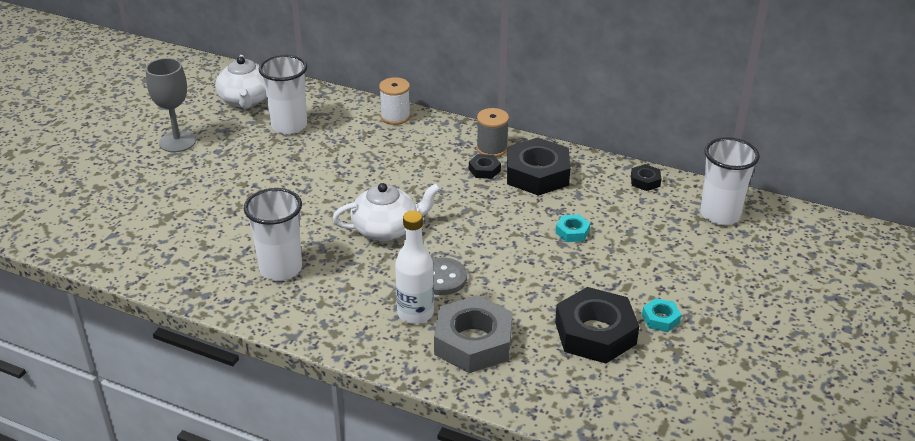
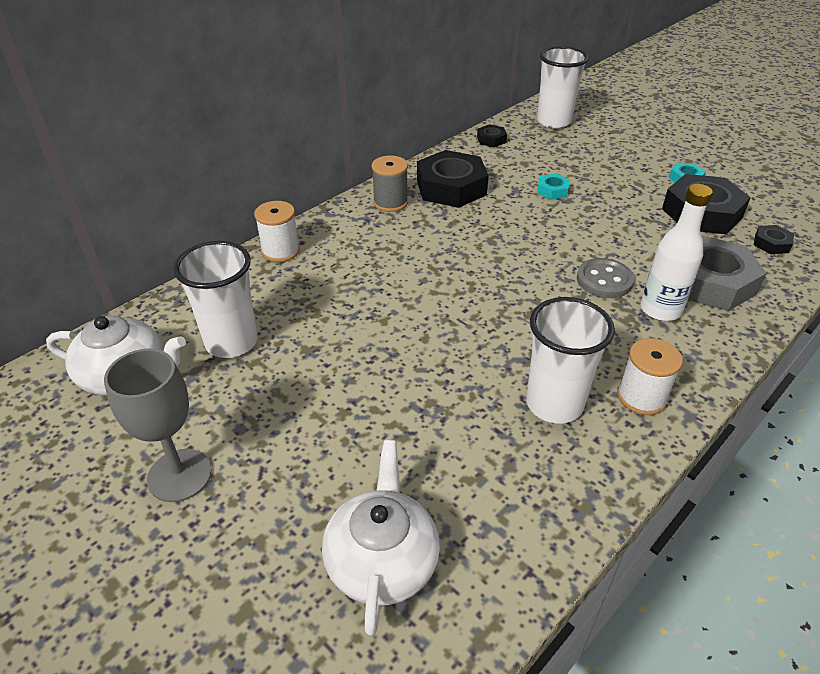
camera: 70 degrees left, 5 degrees up
white teapot [332,183,440,241] -> white teapot moved to [322,440,440,636]
black nut [469,154,501,179] -> black nut moved to [754,225,794,254]
none -> white spool [617,338,683,415]

